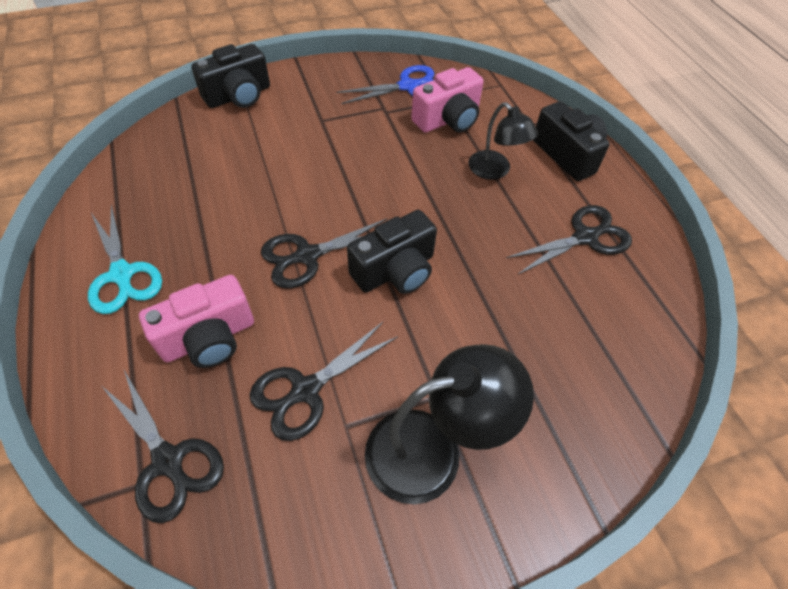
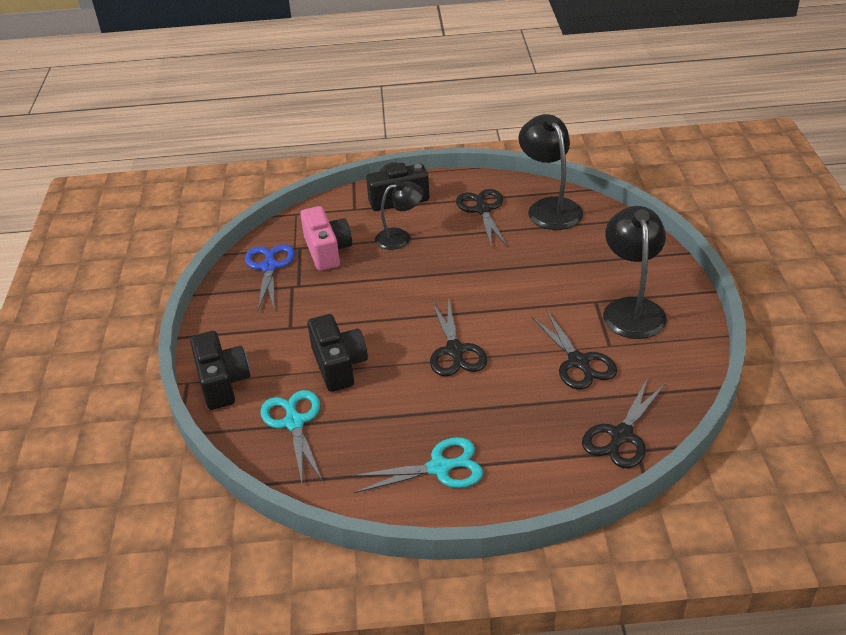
camera: 70 degrees left, 15 degrees down
black scissors [102,370,224,523] -> black scissors turned 150 degrees clockwise [582,378,666,468]
pink camera [139,275,254,368] -> none
black camera [347,210,437,294] -> black camera moved to [307,314,368,392]
none -> turquoise scissors [260,390,322,483]
none -> black lamp [519,114,583,230]

